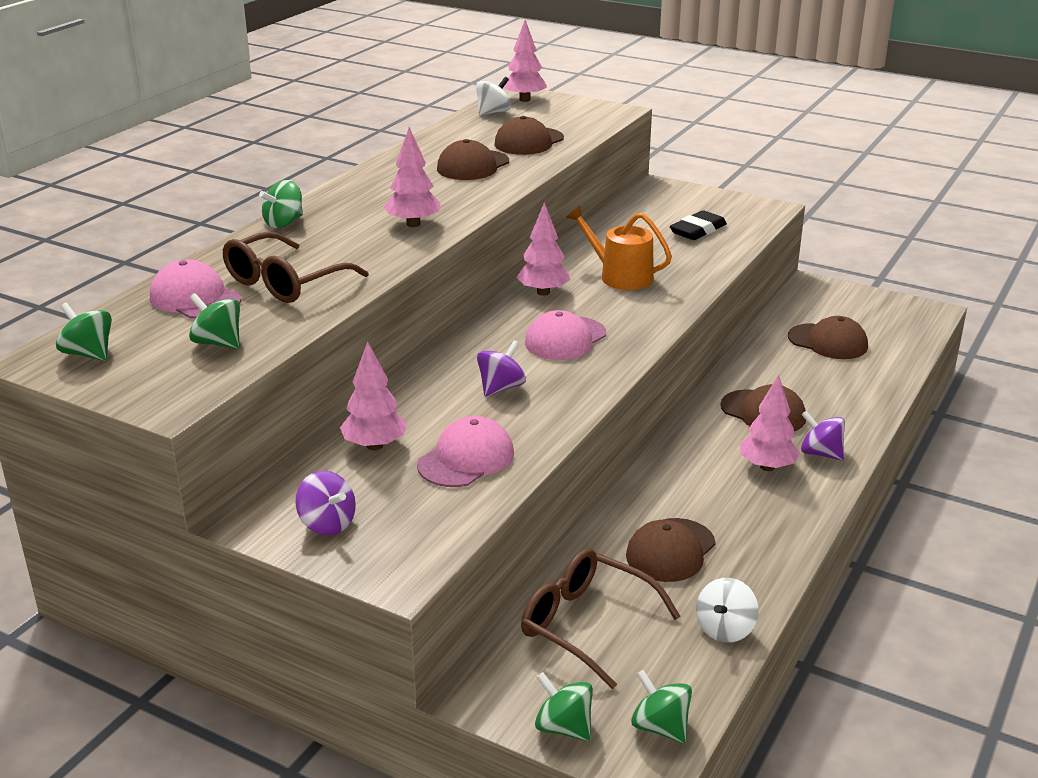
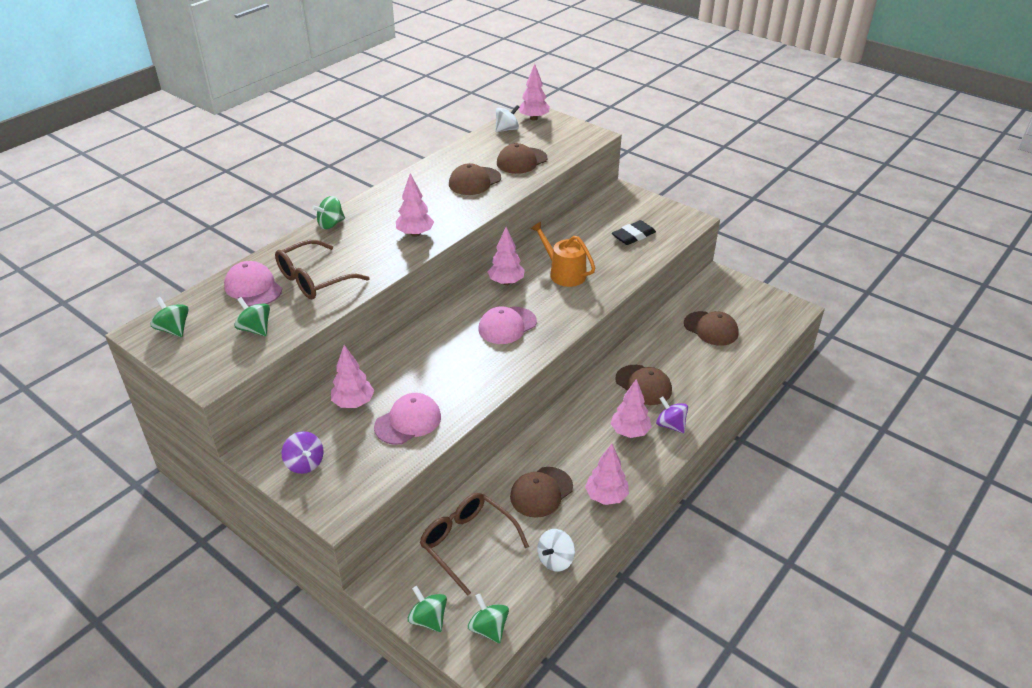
camera: 10 degrees right, 10 degrees up
purple spinning top [477,340,526,397] -> none
none -> pink tree [585,444,629,505]

